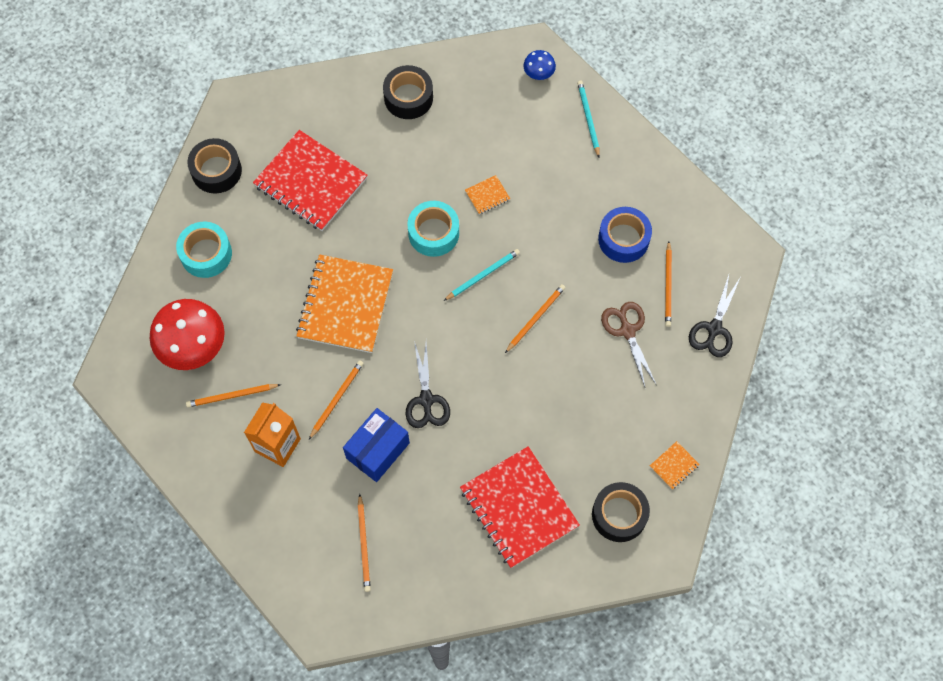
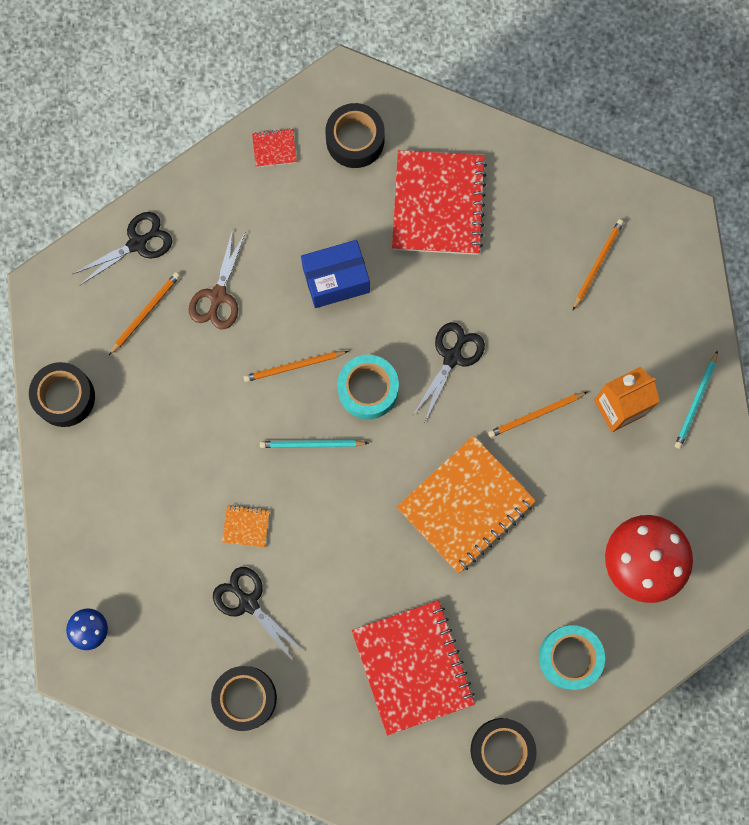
camera: 145 degrees left, 10 degrees up
orange pencil [186,384,281,407] -> none
blue box [343,408,410,482] -> blue box moved to [301,240,370,308]
turquoise tape [407,201,459,257] -> turquoise tape moved to [338,355,399,419]
turquoise pencil [577,80,600,157] -> turquoise pencil moved to [675,351,718,449]
blue tape [598,207,652,263] -> none
orange notebook [650,441,700,489] -> red notebook [252,129,297,167]
none -> black tape [29,362,95,427]
none -> black scissors [213,567,303,660]

